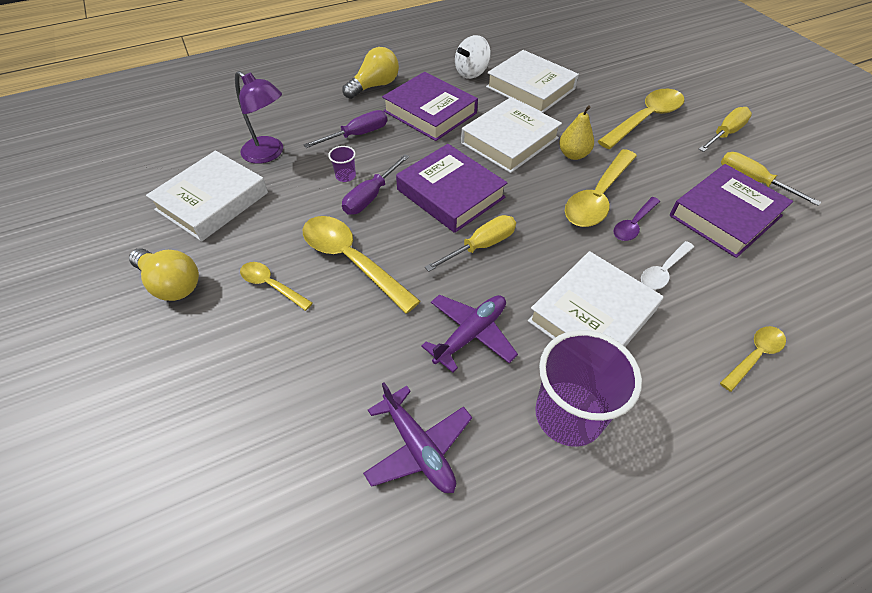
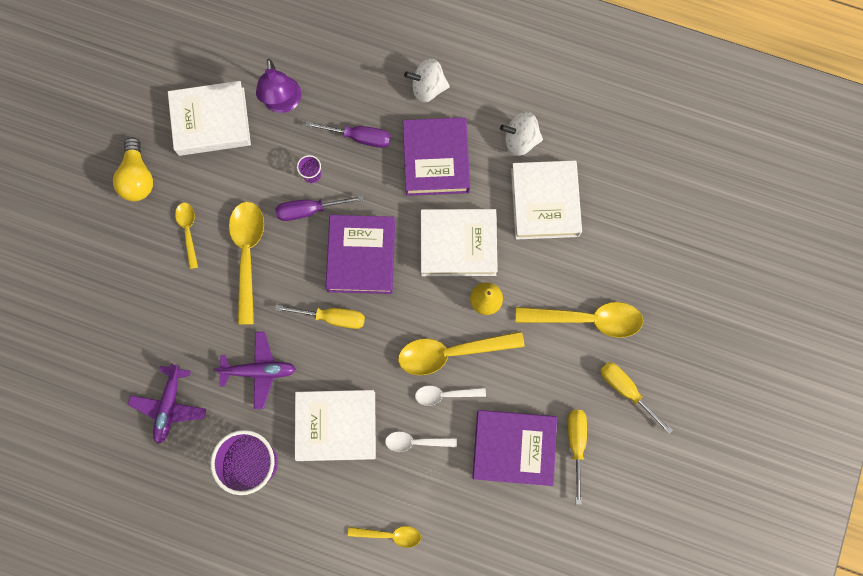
camera: 45 degrees right, 25 degrees up
yellow light bulb [342,47,399,99] -> white spinning top [404,58,450,102]
purple spoon [613,197,660,241] -> white spoon [415,385,486,406]
yellow screwdriver [699,107,752,152] -> yellow screwdriver turned 135 degrees counterclockwise [600,362,673,434]

